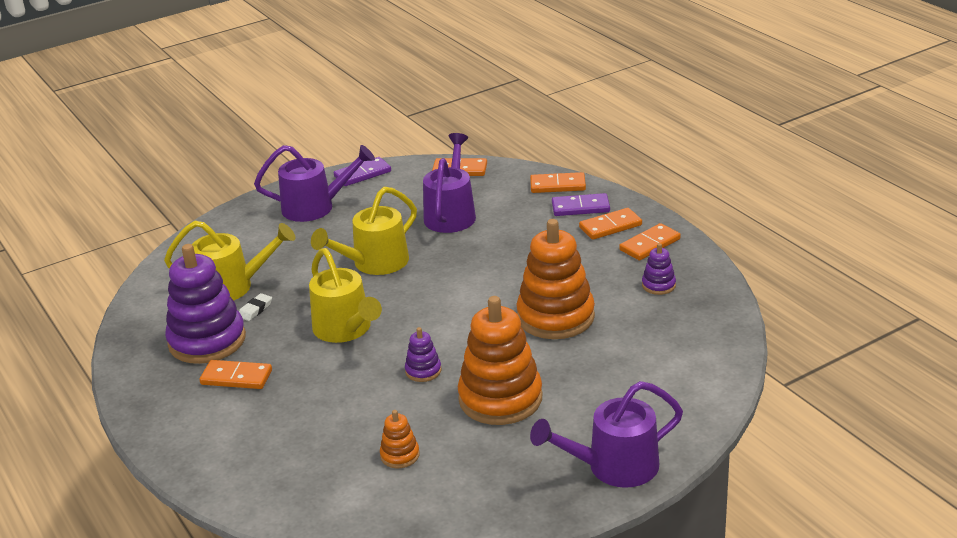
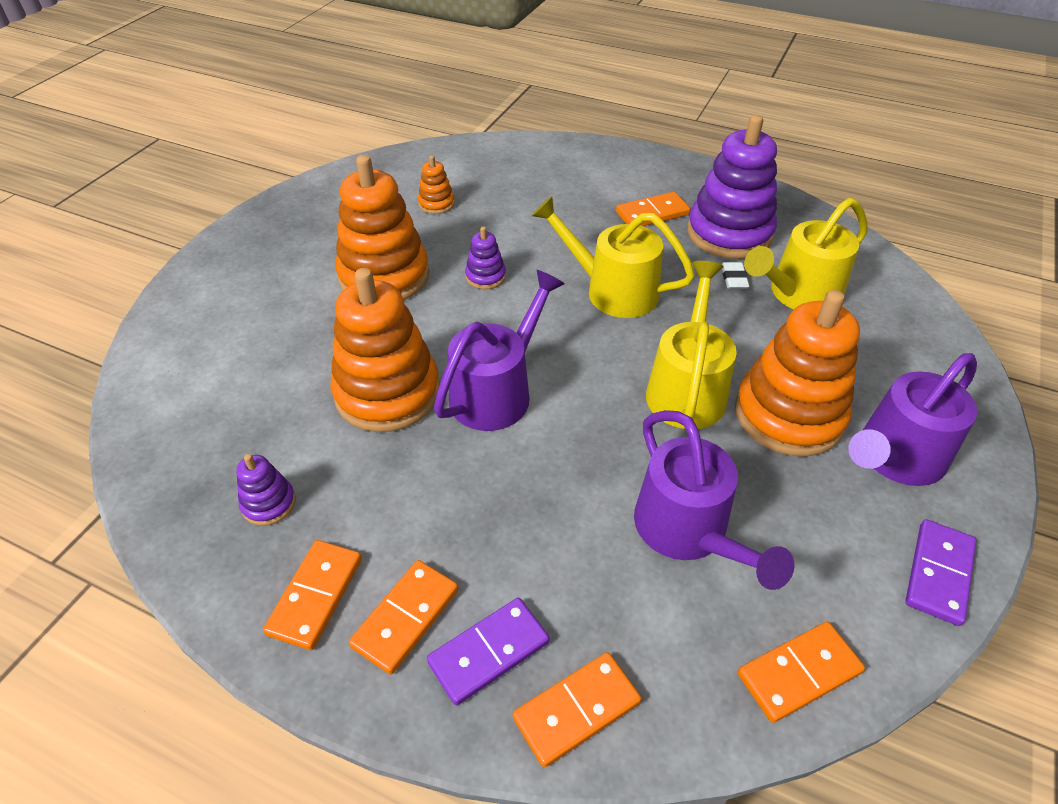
camera: 145 degrees right, 15 degrees up
purple watering can [530,381,683,488] -> purple watering can moved to [434,270,565,431]
none -> orange stacking toy [735,290,860,457]

